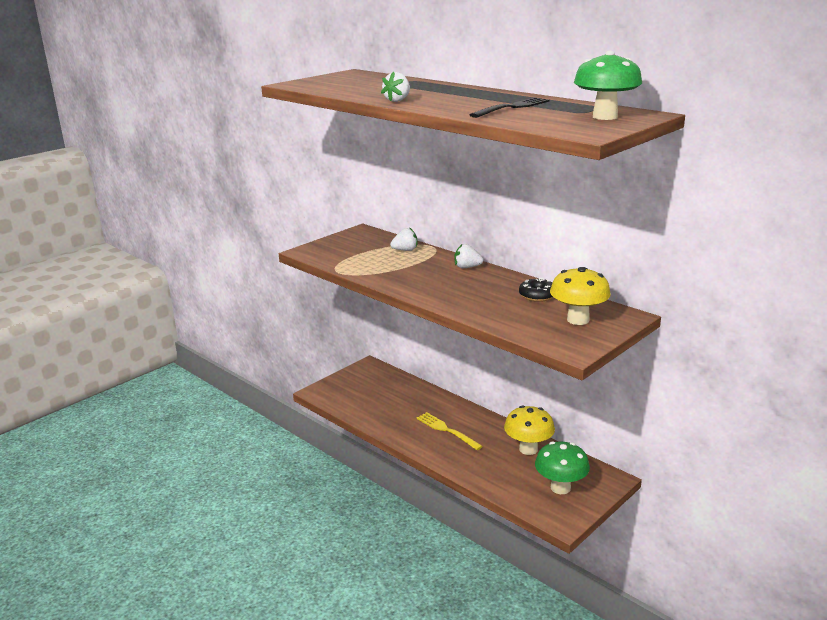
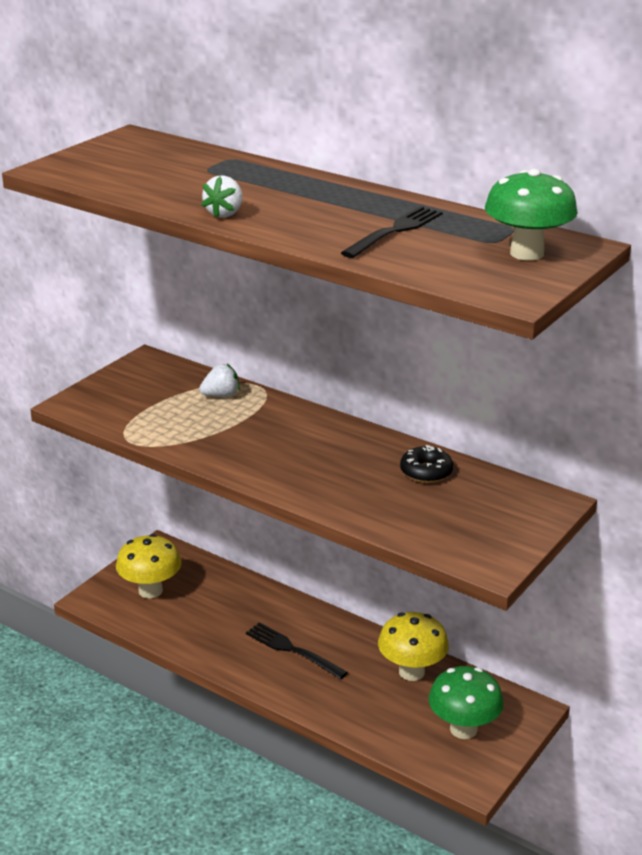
camera: 10 degrees left, 5 degrees up
yellow fork [416,412,483,450] -> black fork [246,623,348,679]
white strawberry [455,244,483,268] -> none
yellow mushroom [550,267,611,325] -> yellow mushroom moved to [116,534,182,599]

